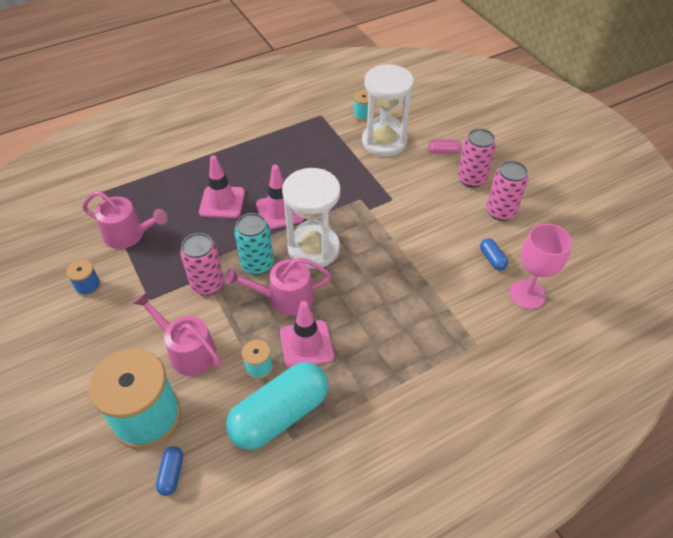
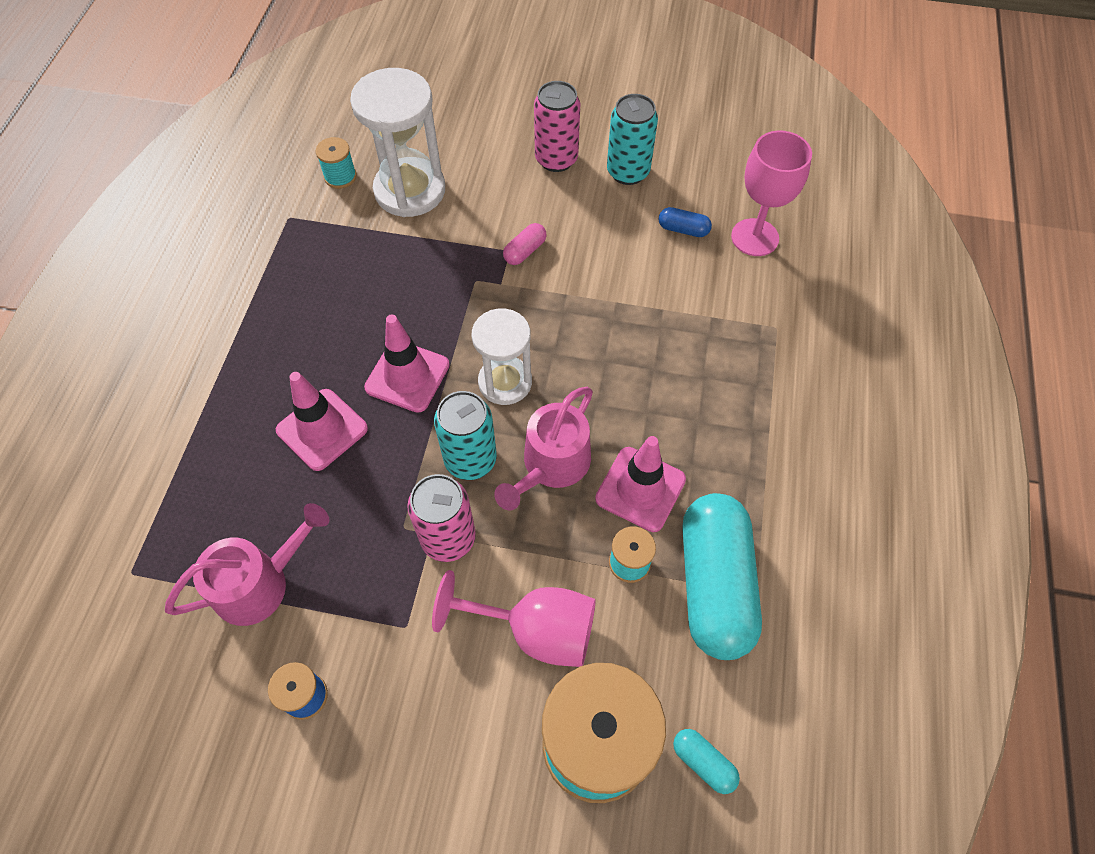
camera: 50 degrees left, 10 degrees up
pink watering can [133,291,221,376] -> pink goblet [432,570,596,667]
blue capsule [156,446,183,496] -> turquoise capsule [673,729,740,794]
white hourglass [282,168,340,269] -> white hourglass [472,309,532,405], size x0.66
pink capsule [428,139,462,154] -> pink capsule moved to [503,223,547,265]
pink can [486,161,528,221] -> turquoise can [607,94,658,185]

